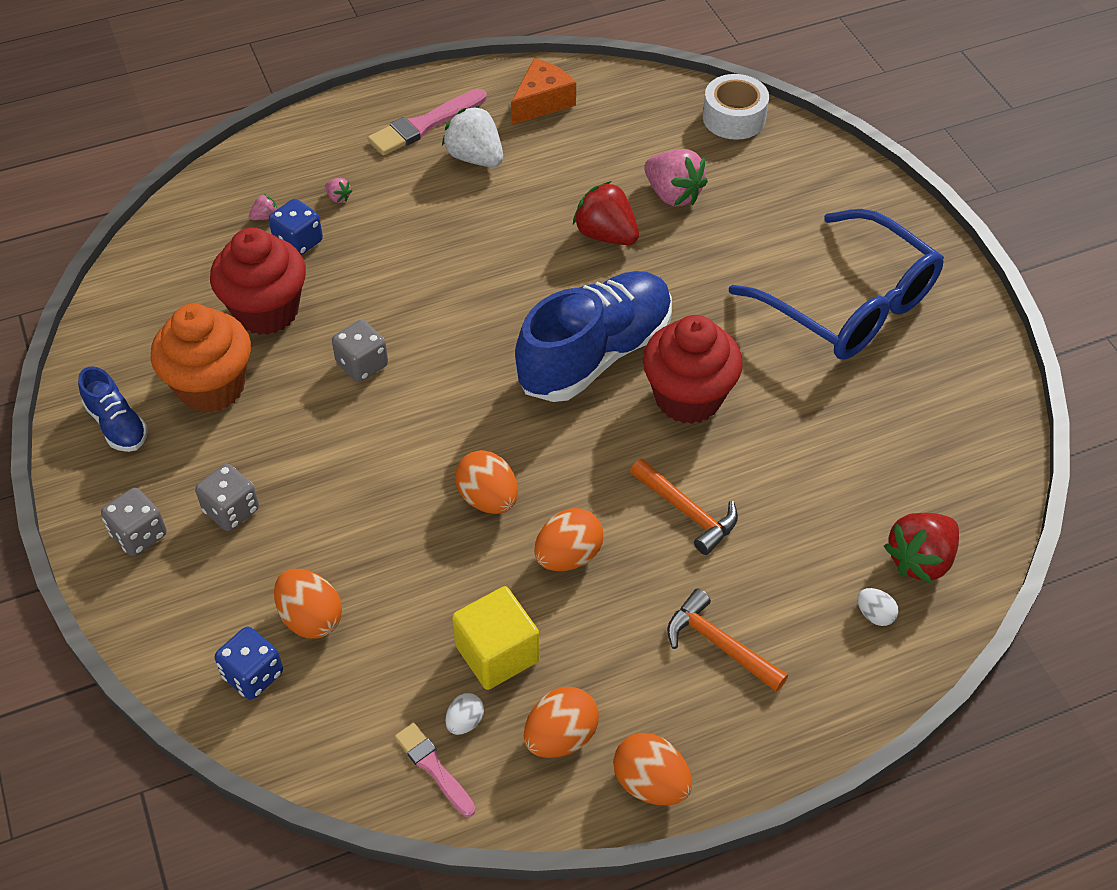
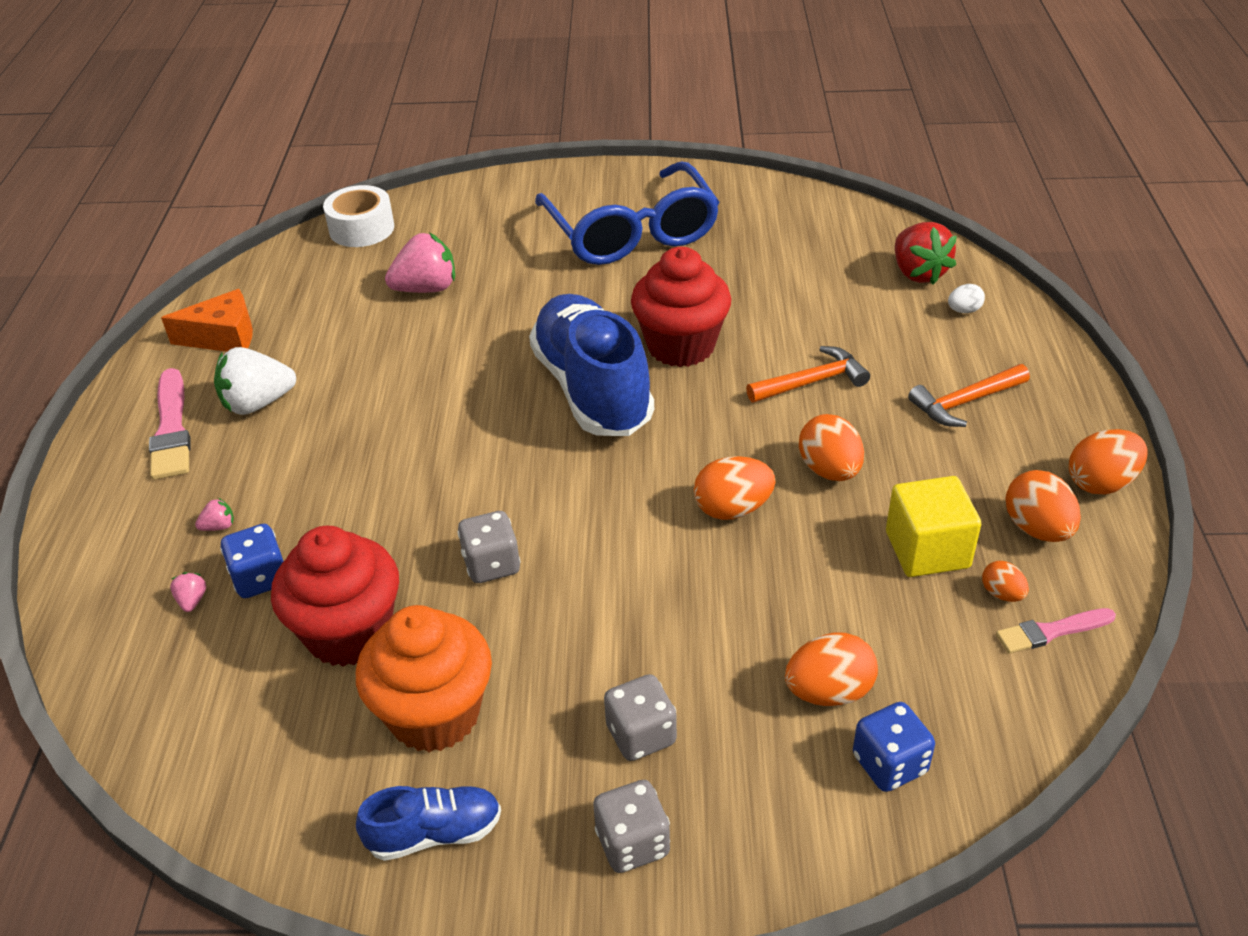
camera: 65 degrees left, 10 degrees down
white egg [446,693,484,735] -> orange egg [982,561,1029,602]
orange cheese [511,58,576,125] -> orange cheese turned 105 degrees clockwise [161,289,253,352]
red strawberry [573,181,639,245] -> none
blue glasses [729,209,944,360] -> blue glasses turned 90 degrees clockwise [535,162,720,265]

